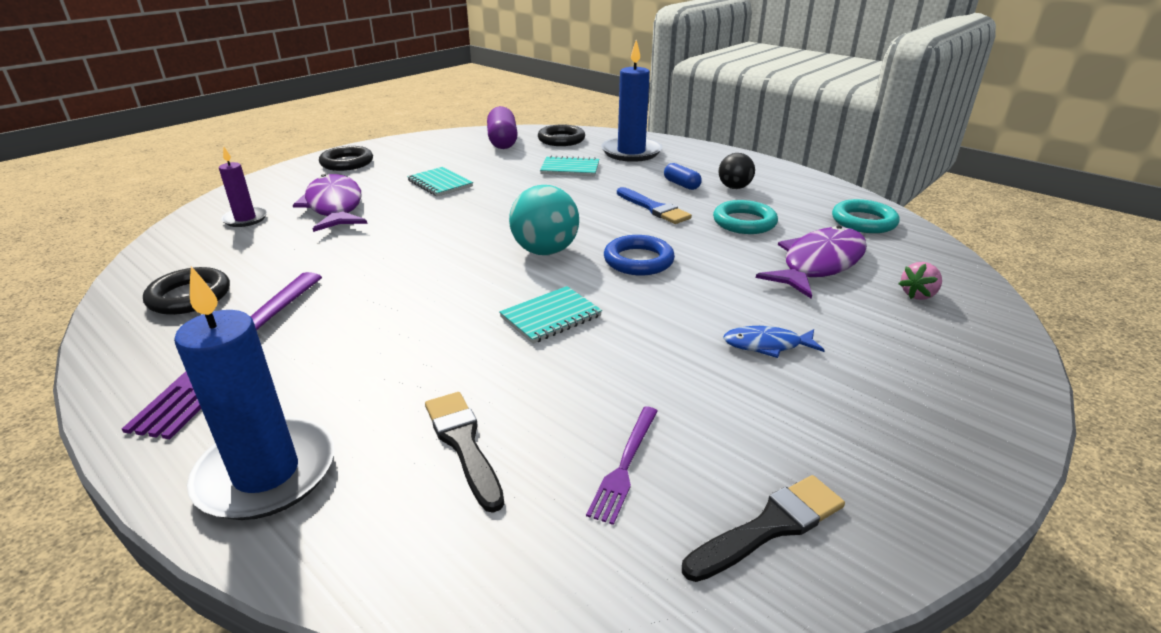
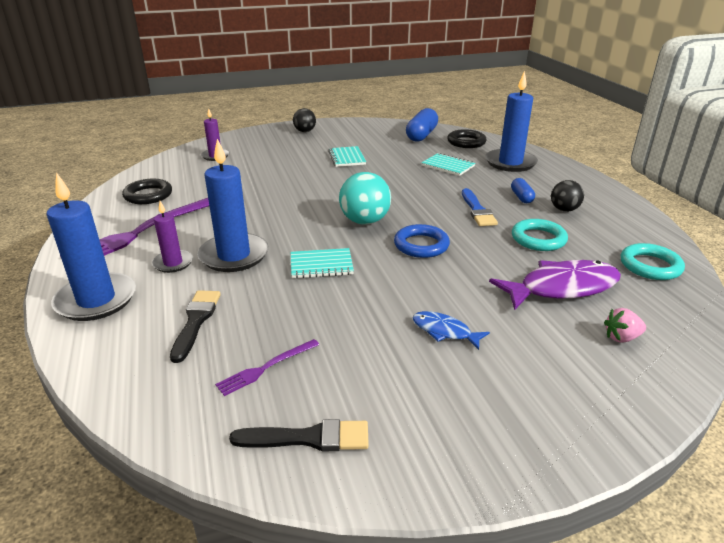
camera: 30 degrees right, 0 degrees up
purple fish [293,174,367,232] -> none
black ring [319,146,373,171] -> black ball [293,108,316,132]
purple capsule [487,106,518,149] -> blue capsule [406,108,438,142]
none -> purple candle [152,201,193,273]
none -> blue candle [197,139,268,272]

